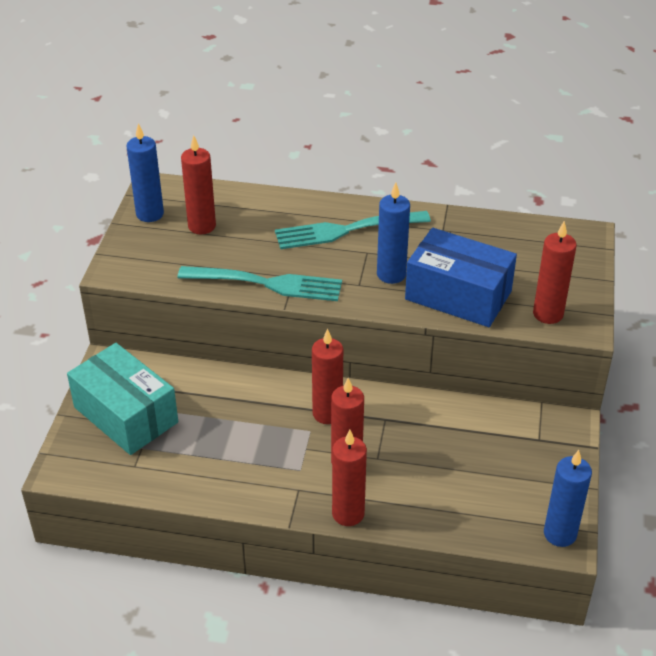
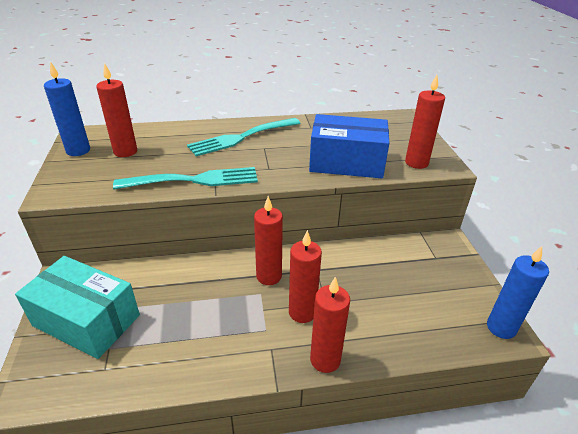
camera: 20 degrees left, 5 degrees down
blue candle [377,183,410,284] -> none

